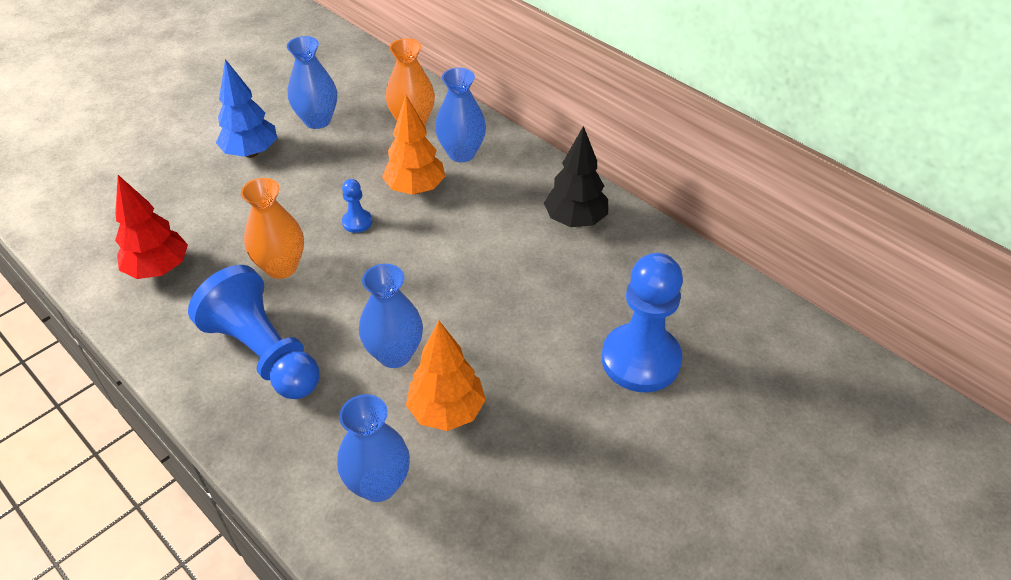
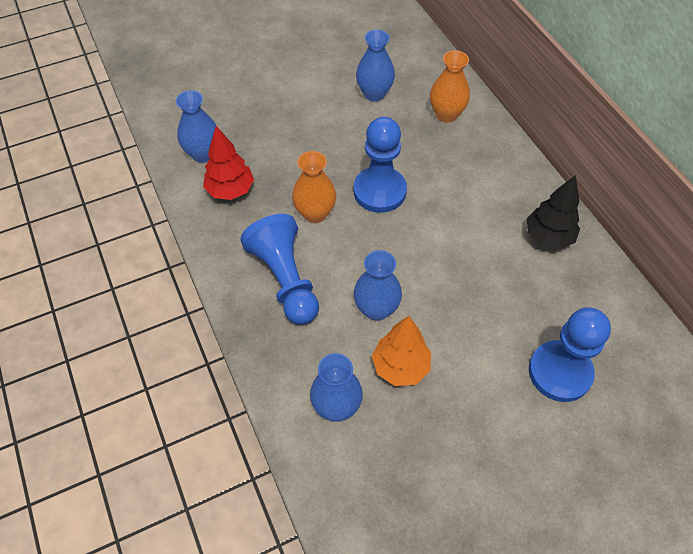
camera: 20 degrees right, 10 degrees up
blue tree [216,59,277,158] -> none
blue pawn [342,179,372,233] -> blue pawn [354,117,407,213], size x2.29
orange tree [382,95,445,195] -> none
blue vase [435,68,486,162] -> blue vase moved to [175,90,216,163]

